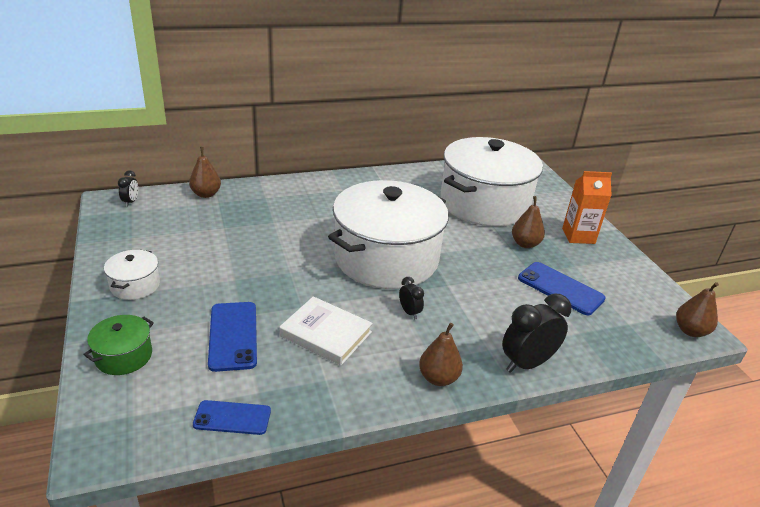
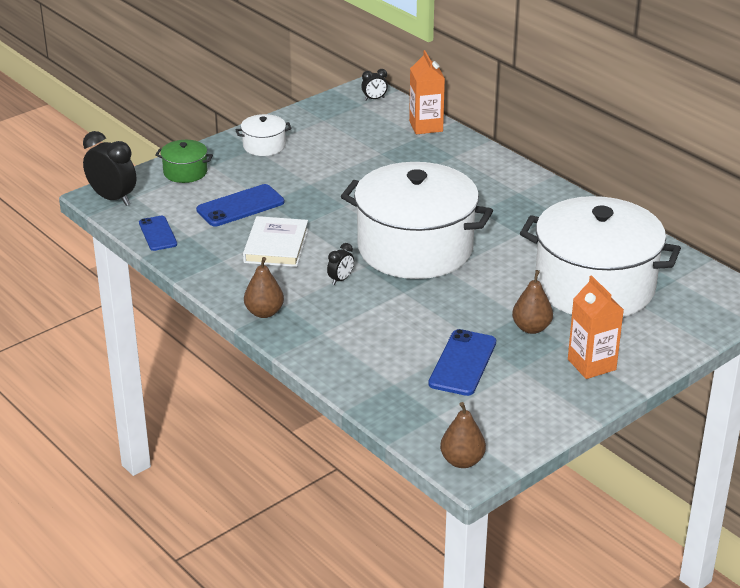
camera: 70 degrees right, 0 degrees up
brown pear [189,147,221,198] -> orange carton [409,50,445,134]
black clock [502,294,571,373] -> black clock moved to [83,131,136,206]

